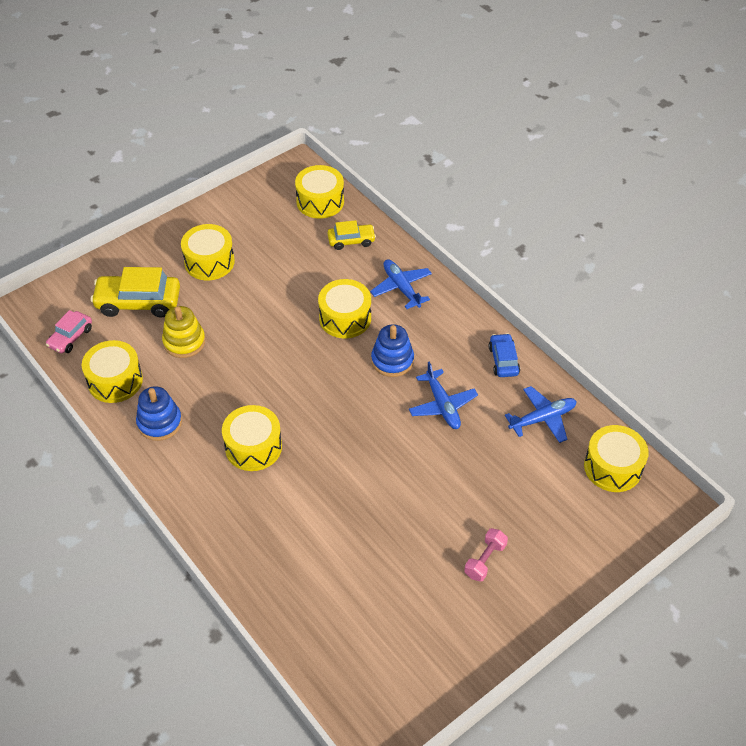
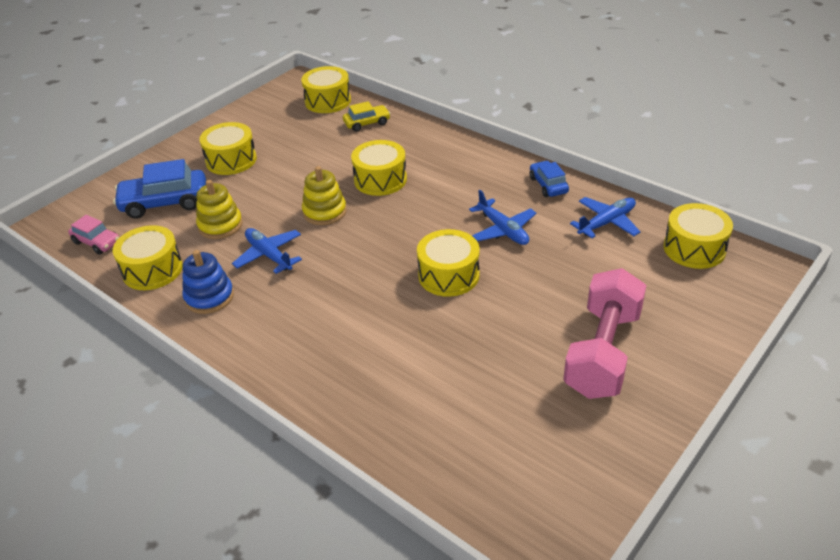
camera: 10 degrees left, 10 degrees down
pink car [46,310,92,353] -> pink car turned 75 degrees counterclockwise [68,215,120,255]
yellow car [91,267,180,317] -> blue car [113,159,206,219]
yellow drum [222,405,282,471] -> yellow drum moved to [417,229,480,297]
blue plane [370,259,432,309] -> blue plane moved to [232,228,302,274]
blue stacking toy [371,324,414,377] -> none
pink dumbbell [464,528,508,582] -> pink dumbbell [563,268,646,399], size x2.27
none -> yellow stacking toy [302,166,347,225]

